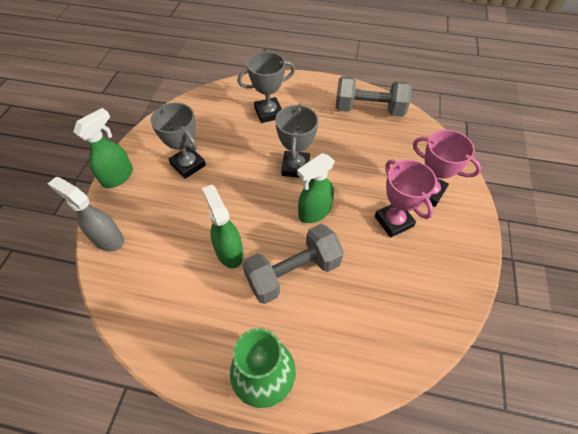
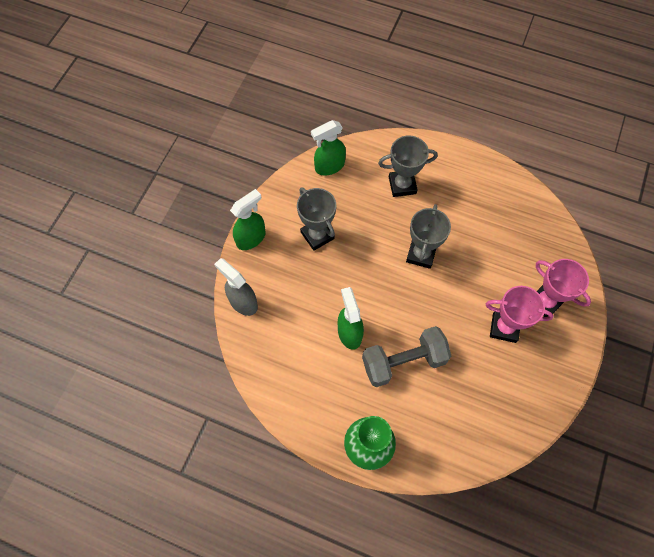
camera: 10 degrees right, 10 degrees up
green spray bottle [297,153,335,223] -> green spray bottle moved to [311,120,346,176]
grey dumbbell [336,76,412,117] -> none
pink trophy [375,159,437,238] -> pink trophy turned 60 degrees counterclockwise [486,286,554,343]

